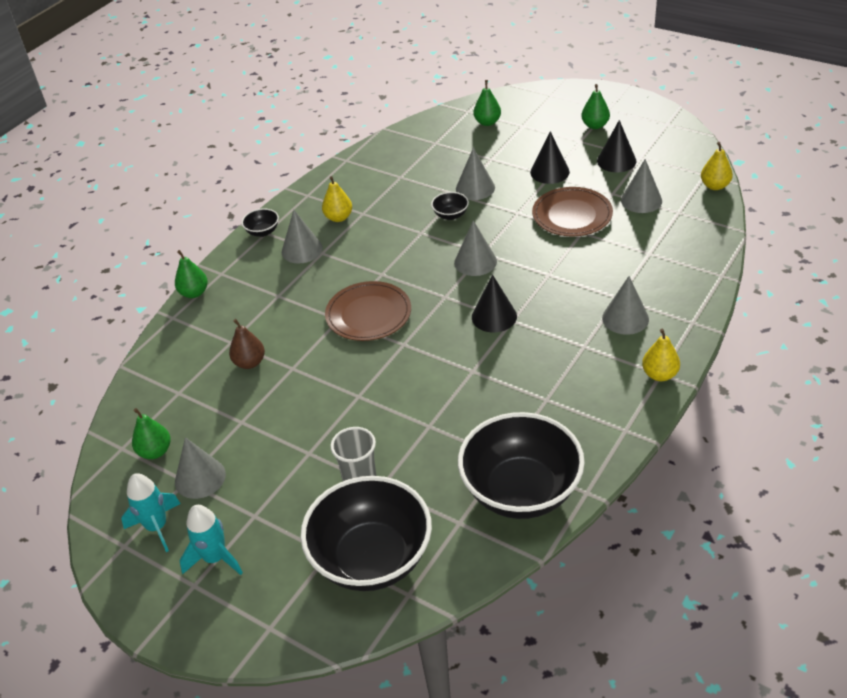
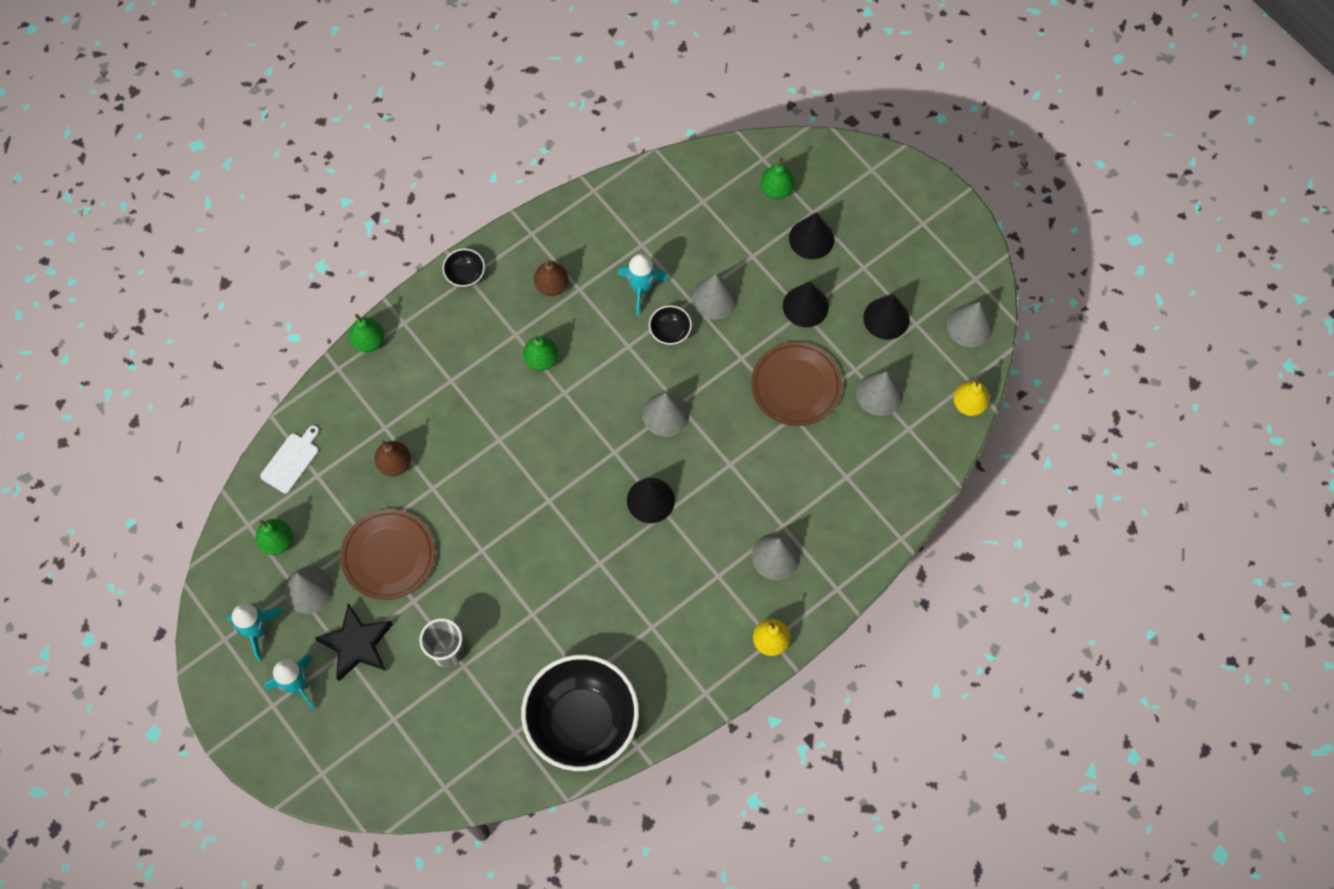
camera: 15 degrees right, 25 degrees up
grey cone [282,210,323,264] -> grey cone moved to [947,302,993,347]
black bowl [300,476,432,591] -> none
yellow pear [322,176,352,222] -> brown pear [534,260,569,296]
brown plate [325,281,411,341] -> brown plate moved to [340,509,435,600]
green pear [581,84,610,129] -> green pear moved to [523,336,558,371]
none -> white cutting board [260,425,319,493]
none -> black star [315,603,393,681]
none -> turquoise rocket [618,253,669,316]
none -> black cone [789,213,834,259]

